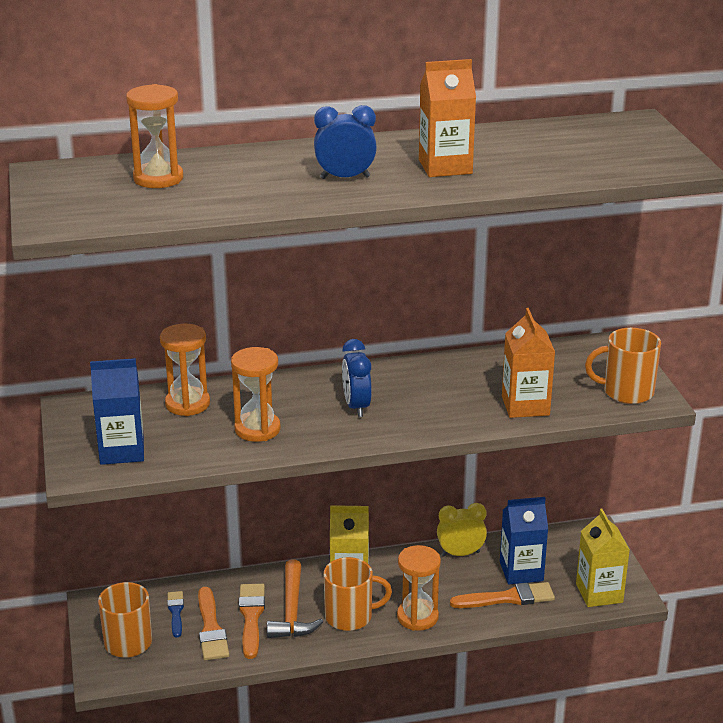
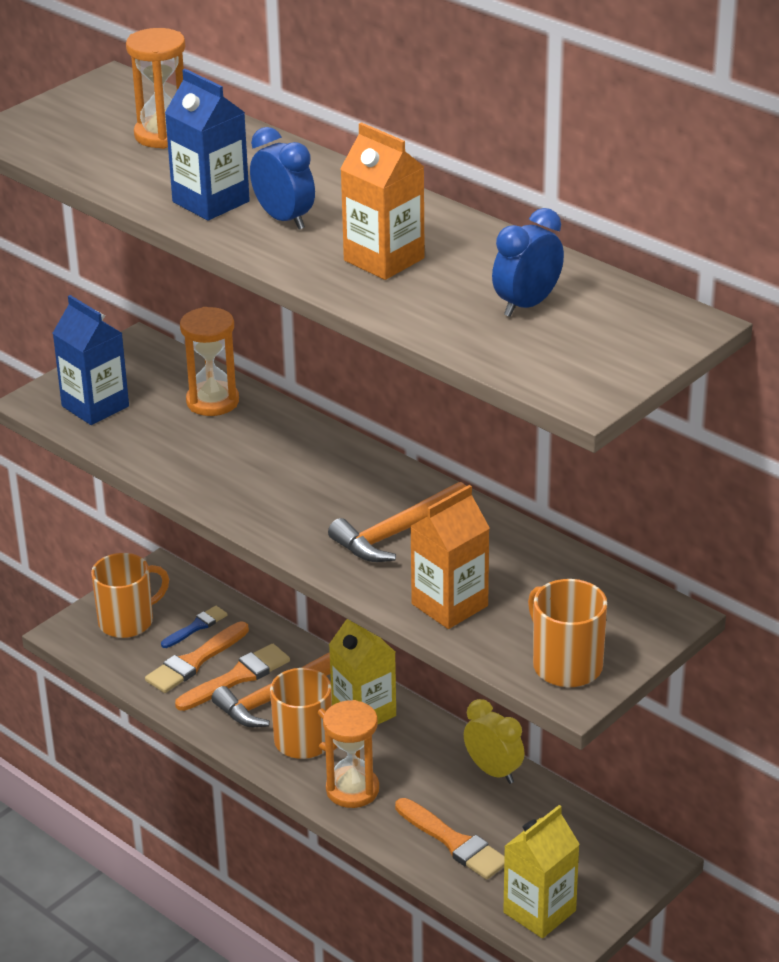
camera: 55 degrees right, 5 degrees up
orange hourglass [231,347,281,442] -> none
blue clock [342,339,372,417] -> blue clock moved to [492,208,564,317]
blue carton [500,497,548,584] -> blue carton moved to [165,69,250,221]
none -> orange hammer [328,482,466,562]

